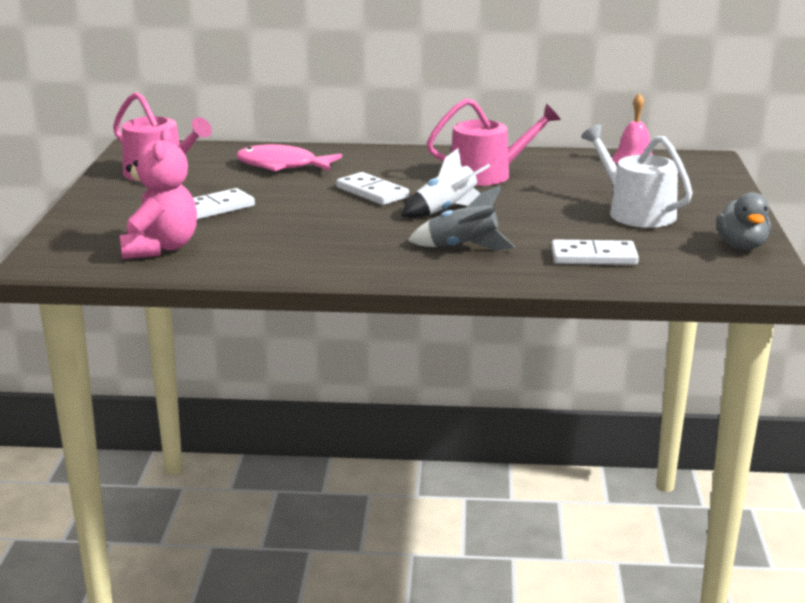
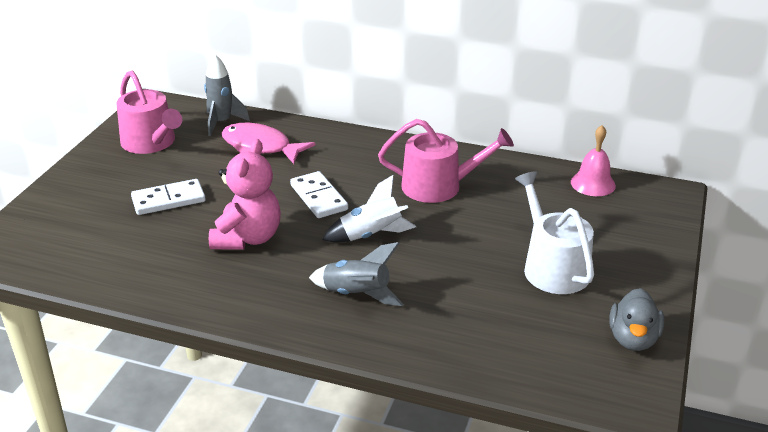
camera: 15 degrees right, 10 degrees up
pink teddy bear [120,128,197,259] -> pink teddy bear moved to [209,139,281,250]
white domino [551,240,639,265] -> none
none -> grey rocket [204,54,250,136]

